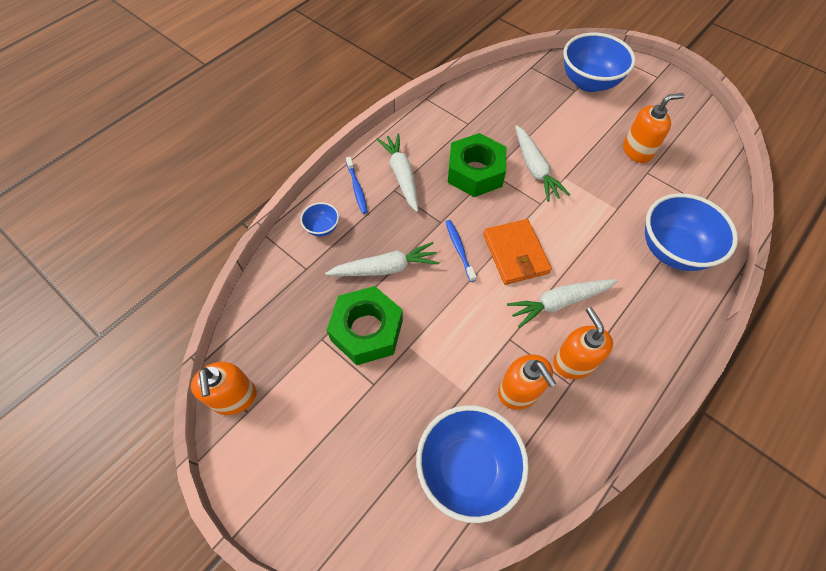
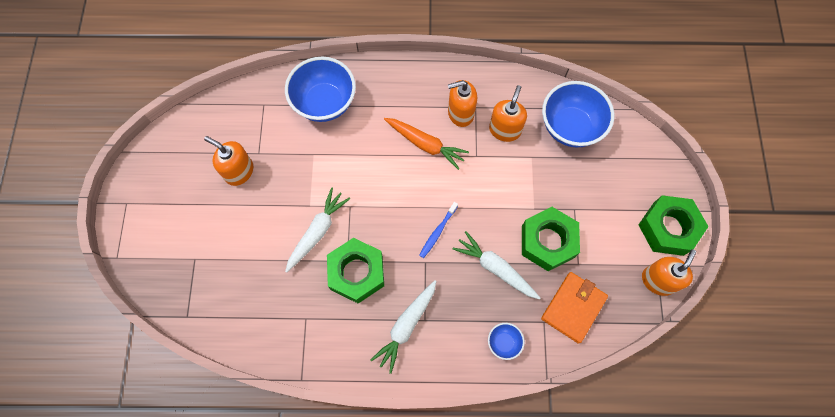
camera: 130 degrees left, 10 degrees up
blue toothbrush [346,157,368,214] -> none
orange wallet [483,219,552,285] -> orange wallet moved to [541,272,608,344]
white carrot [507,279,618,328] -> orange carrot [384,118,469,170]
orange soap dispenser [553,307,613,379] -> orange soap dispenser turned 45 degrees clockwise [448,80,477,127]
blue bowl [563,32,636,92] -> none
none -> green nut [638,195,709,256]

